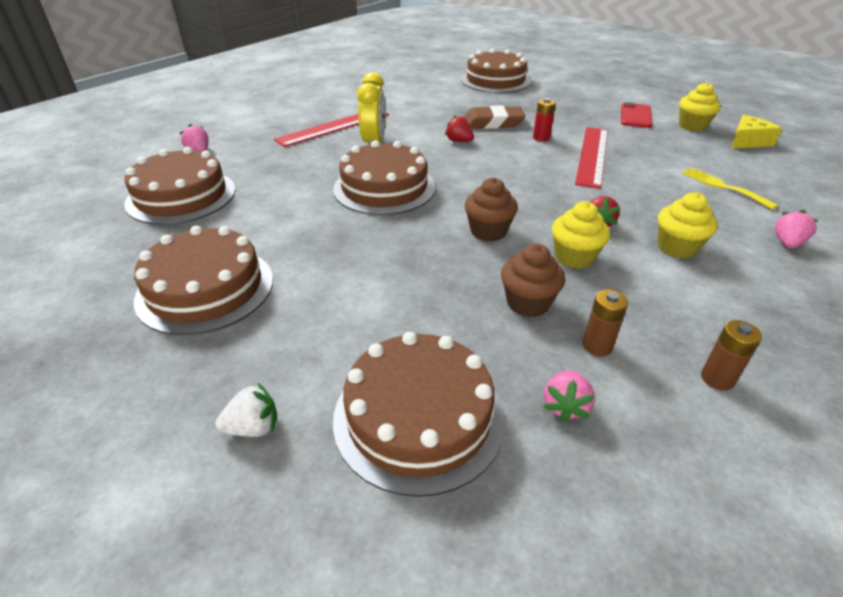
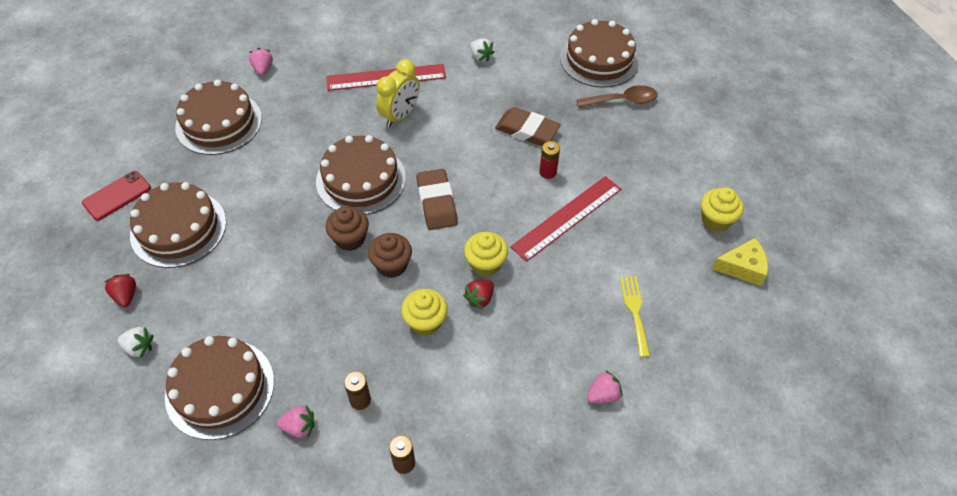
camera: 30 degrees right, 15 degrees up
red strawberry [445,115,474,142] -> red strawberry moved to [104,274,136,307]
brown cupcake [501,244,565,317] -> brown cupcake moved to [325,206,369,251]
pink strawberry [543,370,595,422] -> pink strawberry turned 135 degrees counterclockwise [277,405,314,438]
red phone [621,102,653,128] -> red phone moved to [82,171,151,221]
yellow cupcake [658,192,718,259] -> yellow cupcake moved to [464,232,508,277]
none -> brown eraser [416,169,457,230]
none -> white strawberry [470,39,494,62]
none -> brown spoon [577,85,658,107]

